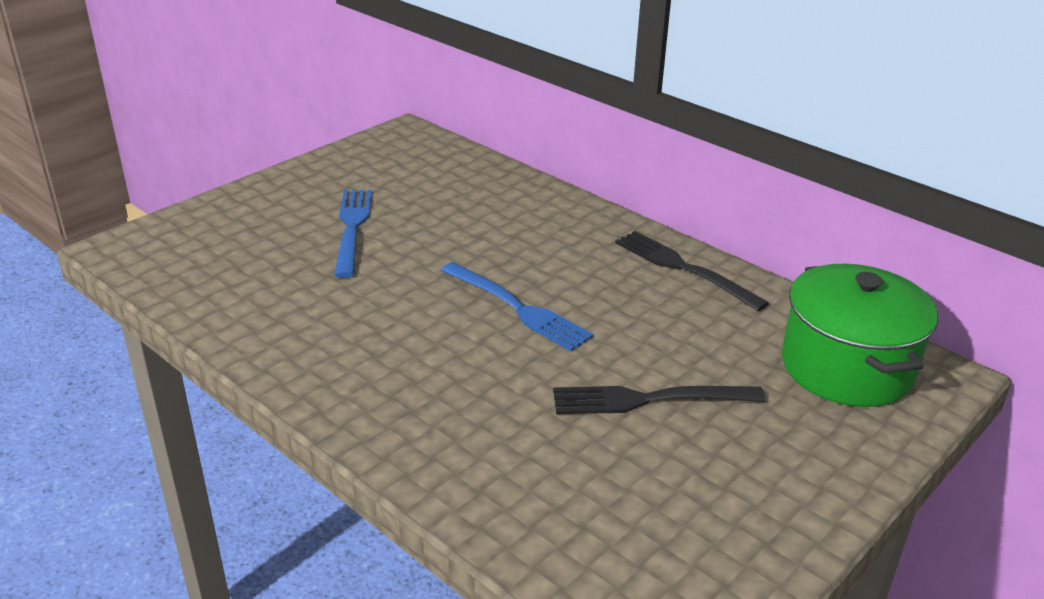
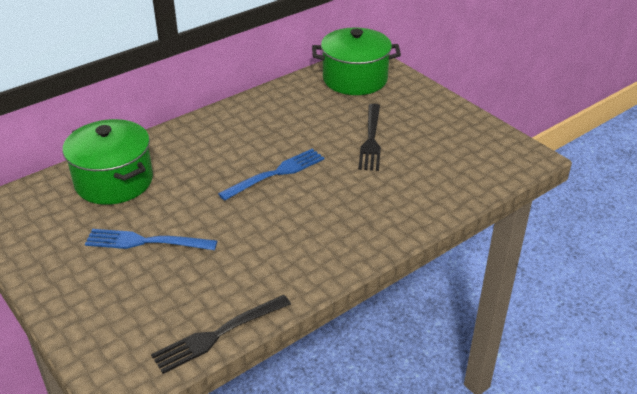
camera: 80 degrees left, 5 degrees up
black fork [615,231,769,311] -> black fork moved to [151,295,291,374]
none -> green pot [63,119,153,205]

